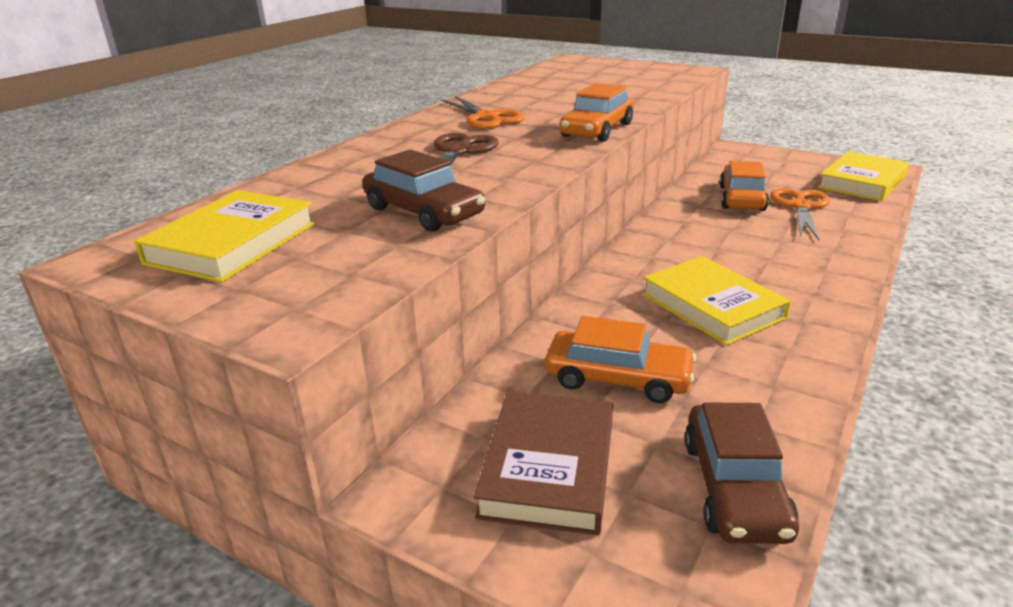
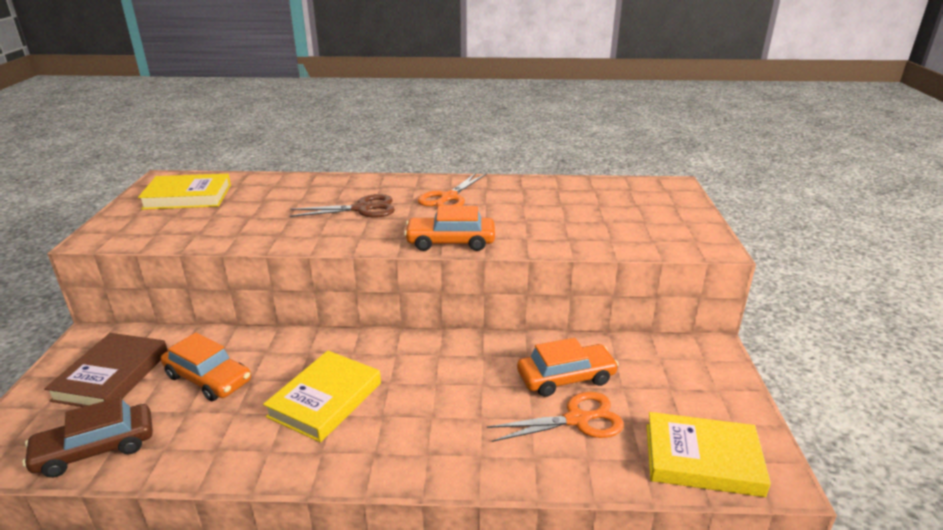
camera: 60 degrees right, 0 degrees up
brown car [362,149,485,232] -> none
brown book [474,391,613,536] -> brown book turned 60 degrees counterclockwise [44,333,168,407]
orange car [545,316,696,403] -> orange car turned 45 degrees counterclockwise [161,332,251,401]

